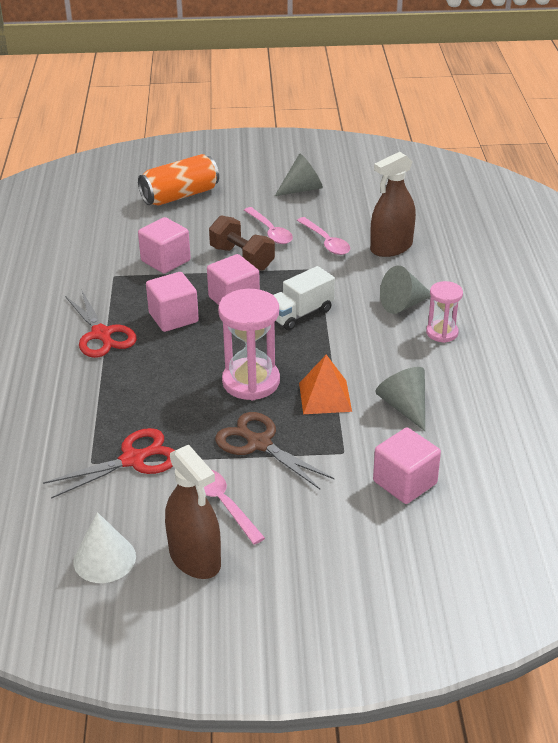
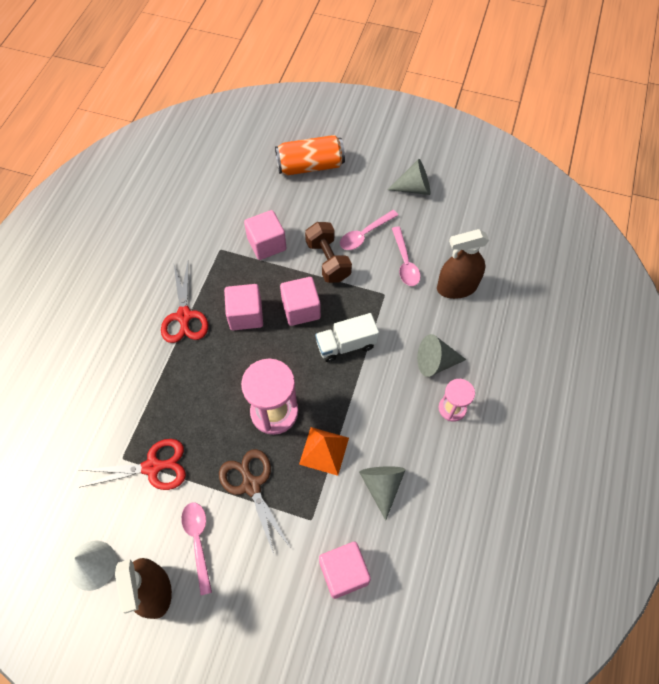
camera: 20 degrees right, 25 degrees up
pink spoon [244,207,293,244] -> pink spoon turned 60 degrees clockwise [340,210,398,250]

